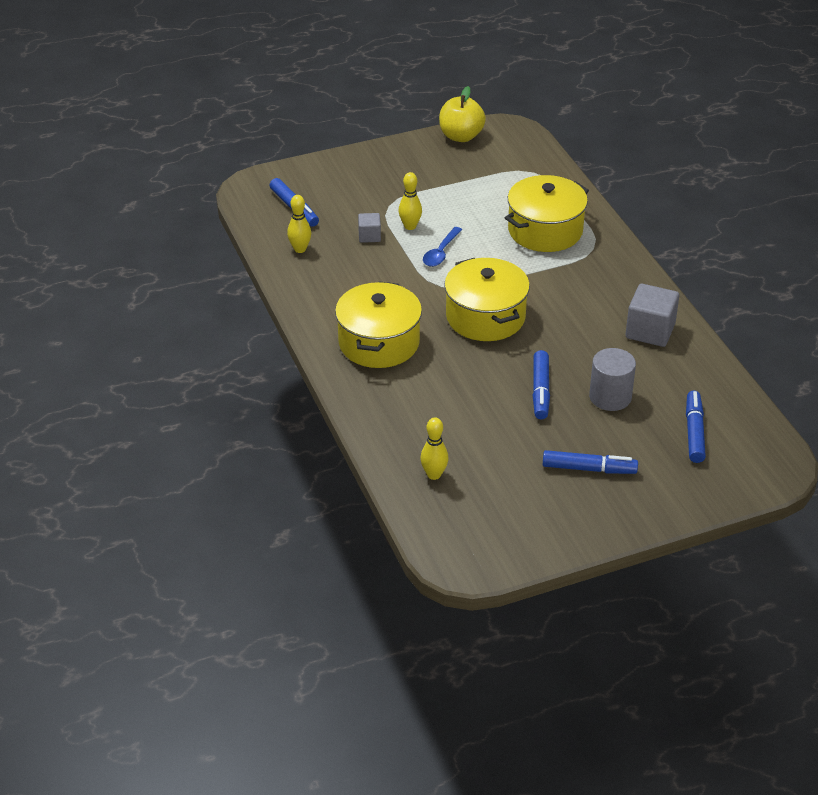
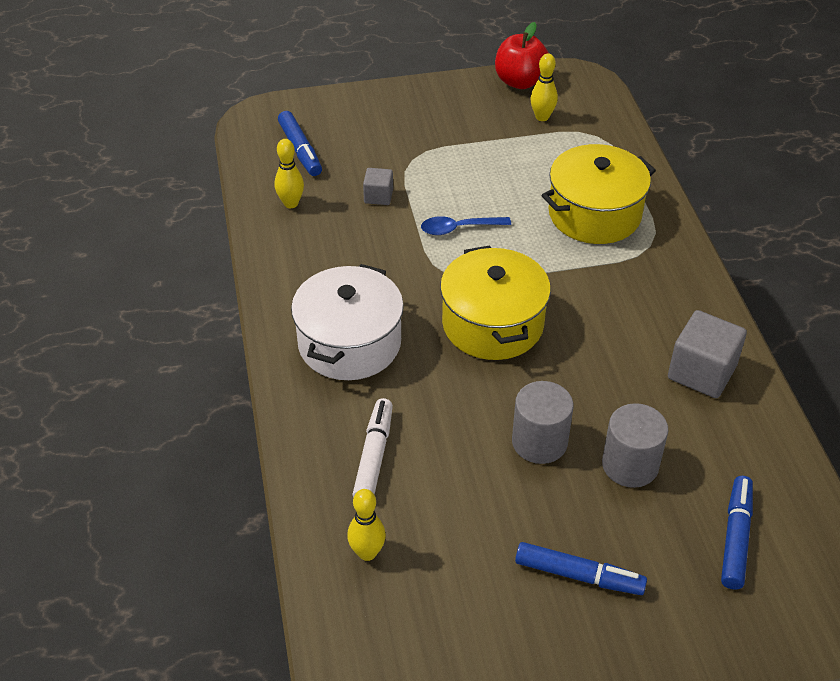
camera: 10 degrees right, 5 degrees up
yellow pot [335,281,422,368] -> white pot [291,264,404,380]
yellow bowling pin [399,172,422,230] -> yellow bowling pin moved to [530,54,558,121]
blue spoon [423,227,462,267] -> blue spoon turned 45 degrees clockwise [421,216,511,235]
yellow apple [439,86,486,142] -> red apple [495,22,549,89]
blue marker [532,350,550,419] -> grey cylinder [512,381,573,464]
none -> white marker [352,398,393,498]

